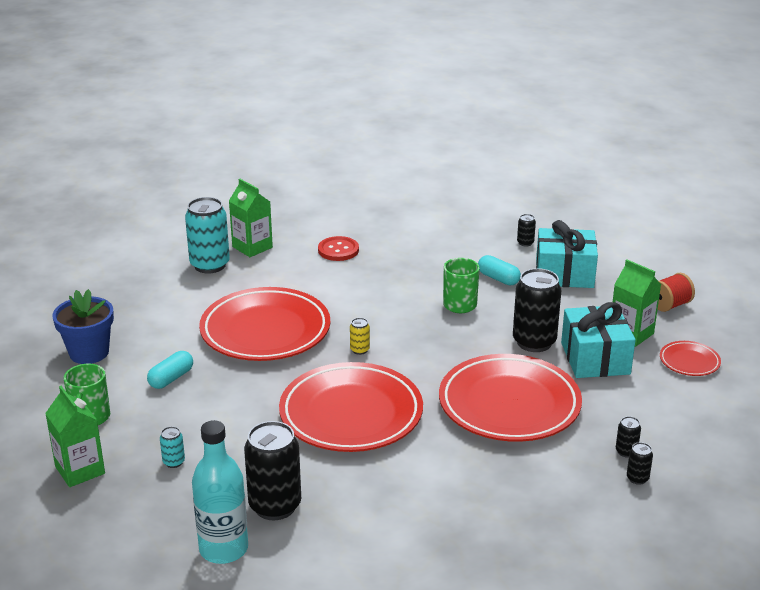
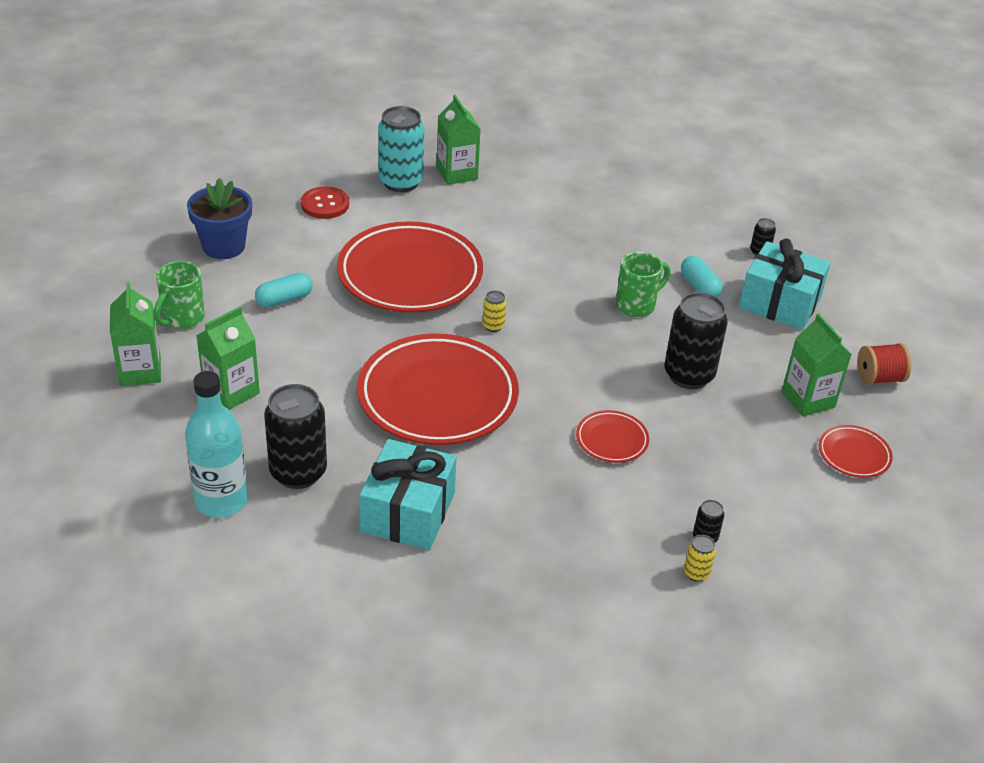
camera: 20 degrees right, 10 degrees up
turquoise can [160,426,185,468] -> green carton [196,306,260,410]
red button [318,236,359,261] -> red button moved to [301,186,349,219]
red plate [439,354,582,442] -> red plate [576,410,649,463], size x0.44
turquoise gift [561,302,635,378] -> turquoise gift moved to [360,439,456,550]
black can [627,442,653,485] -> yellow can [684,535,716,582]

